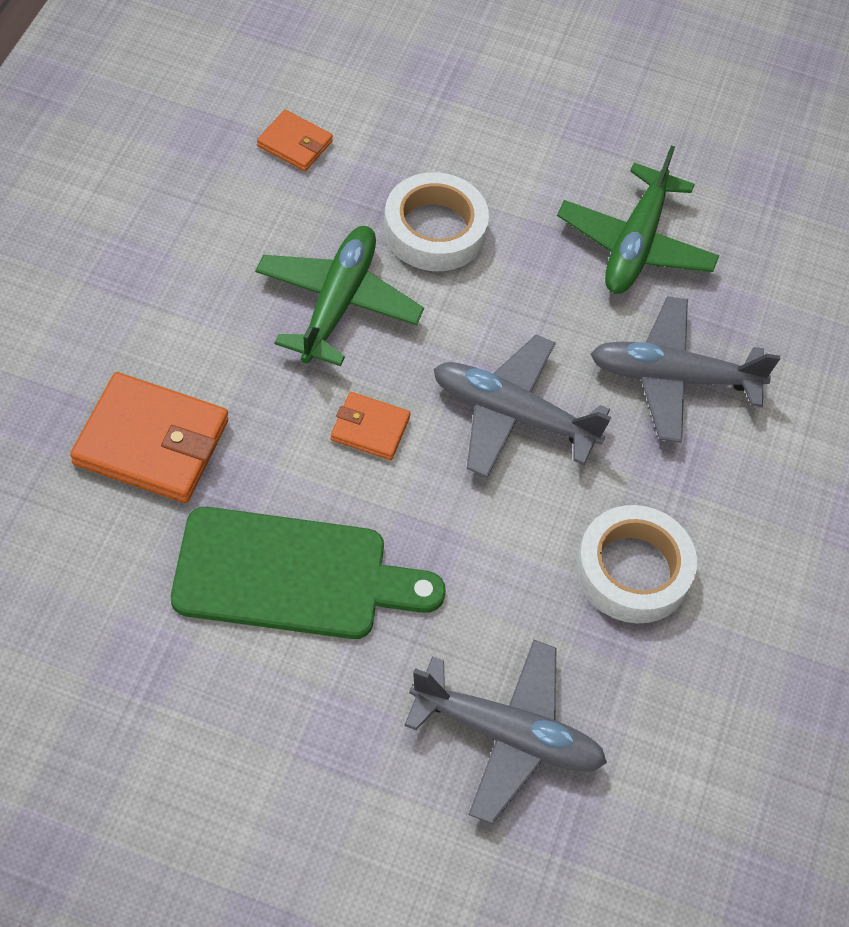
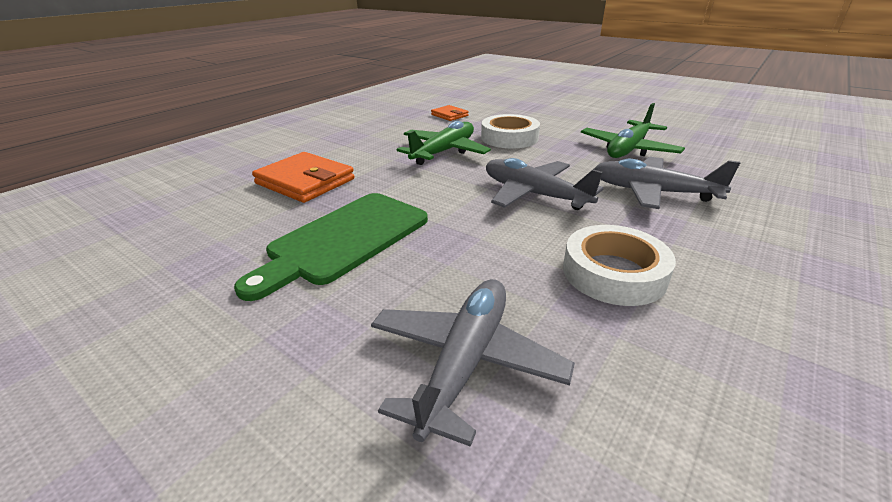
camera: 25 degrees right, 25 degrees down
green cutting board [171,507,446,639] -> green cutting board turned 105 degrees clockwise [234,193,428,301]
orange wallet [330,392,410,460] -> none
grey plane [404,640,607,824] -> grey plane turned 105 degrees counterclockwise [371,279,575,447]

